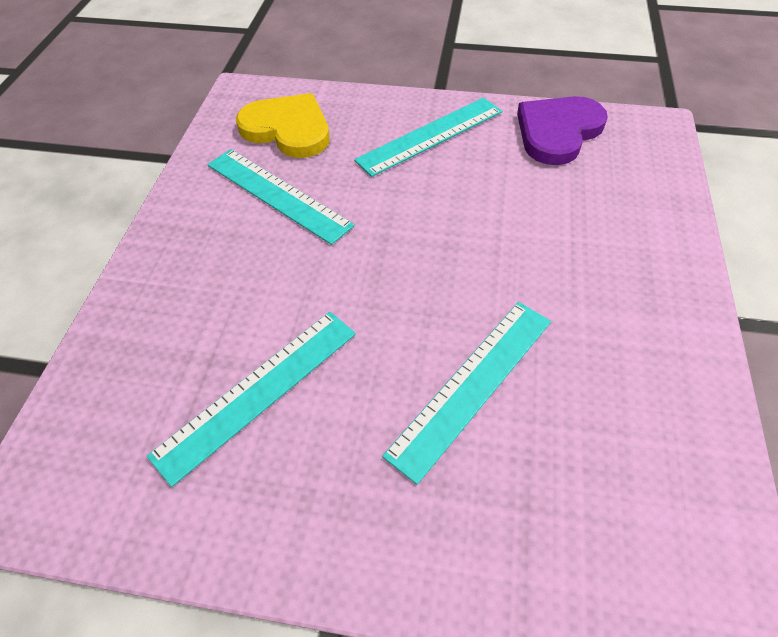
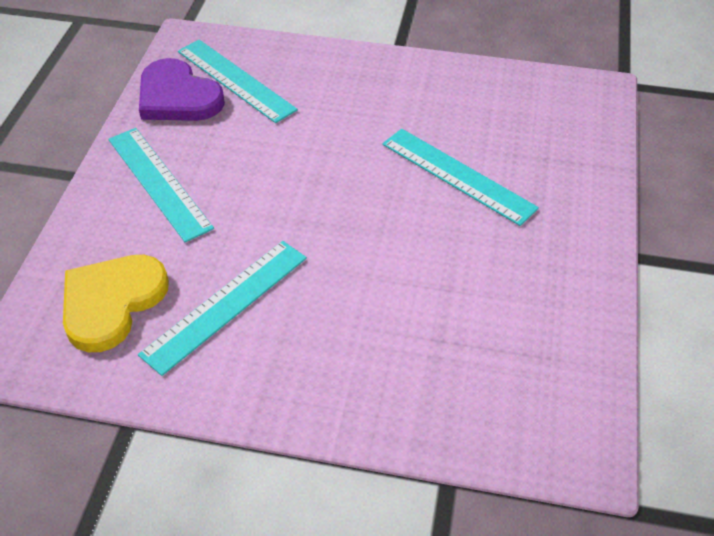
camera: 90 degrees left, 5 degrees down
turquoise ruler [147,312,356,487] -> turquoise ruler moved to [178,40,298,123]

